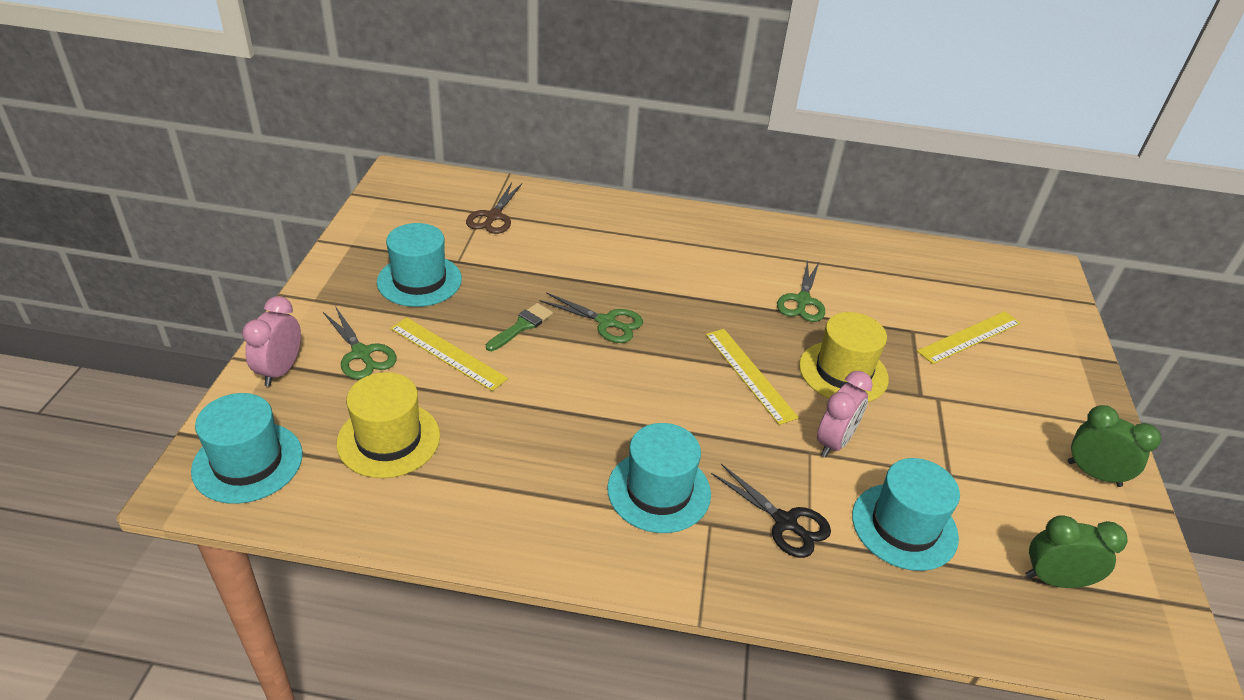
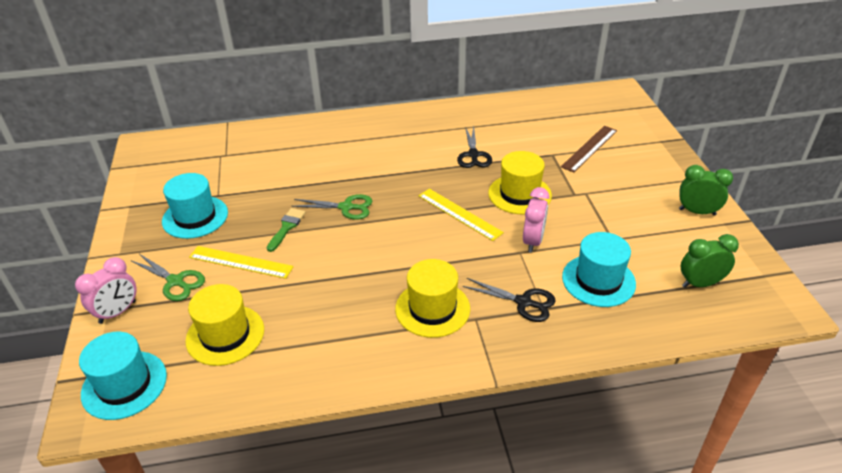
camera: 15 degrees left, 0 degrees up
pink clock [242,296,301,386] -> pink clock turned 135 degrees counterclockwise [75,257,137,324]
brown scissors [466,182,522,234] -> none
turquoise hat [607,423,711,533] -> yellow hat [395,259,470,338]
green scissors [777,260,825,322] -> black scissors [457,126,492,168]
yellow ruler [917,311,1021,364] -> brown ruler [561,126,617,173]

